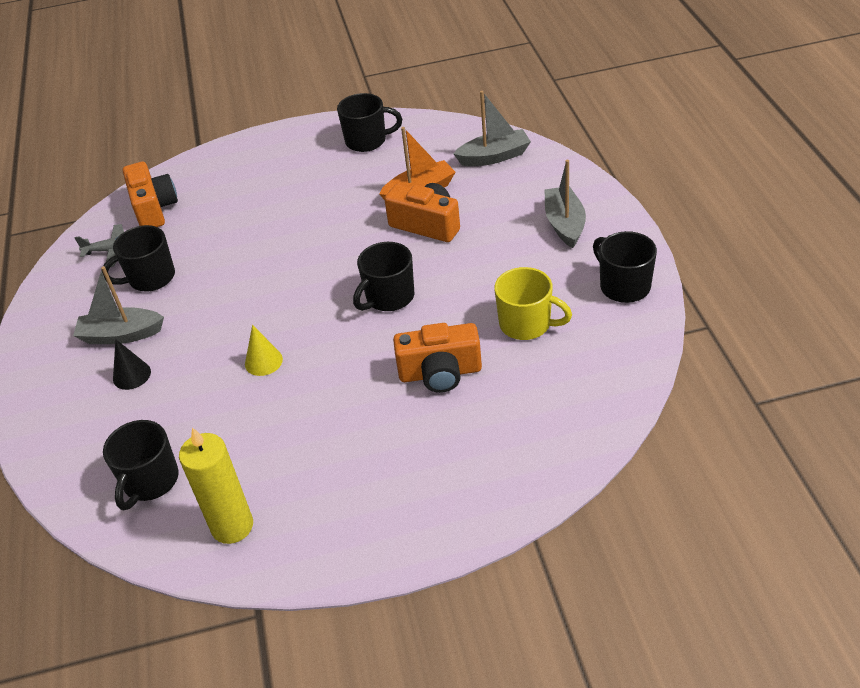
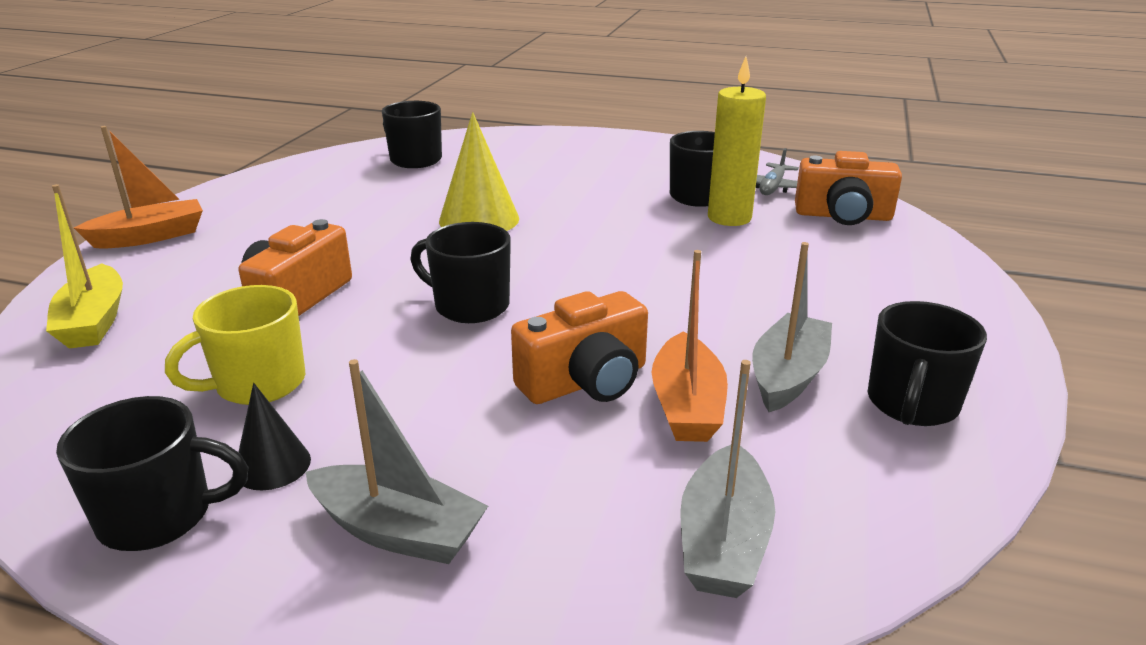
camera: 115 degrees right, 15 degrees down
grey boat [73,266,164,344] -> grey boat moved to [752,242,832,412]
black cone [113,339,151,390] -> black cone moved to [239,383,311,490]
yellow candle [179,427,253,544] -> yellow candle moved to [708,57,766,226]
yellow cone [245,325,283,376] -> yellow cone [439,112,519,231], size x1.76
black mug [353,242,415,311] -> black mug turned 45 degrees counterclockwise [410,222,511,323]
none -> yellow boat [46,184,123,349]
none -> orange boat [74,126,203,249]

